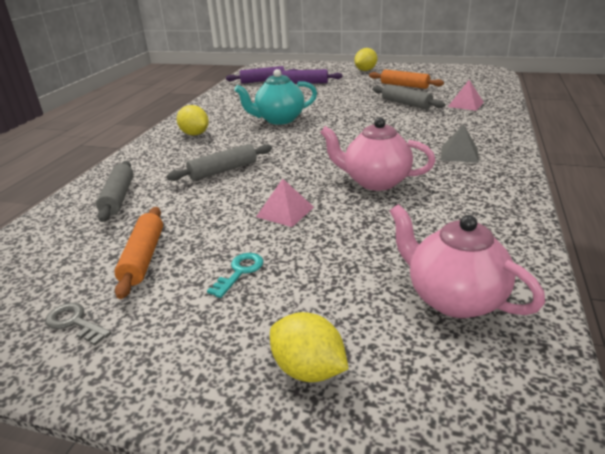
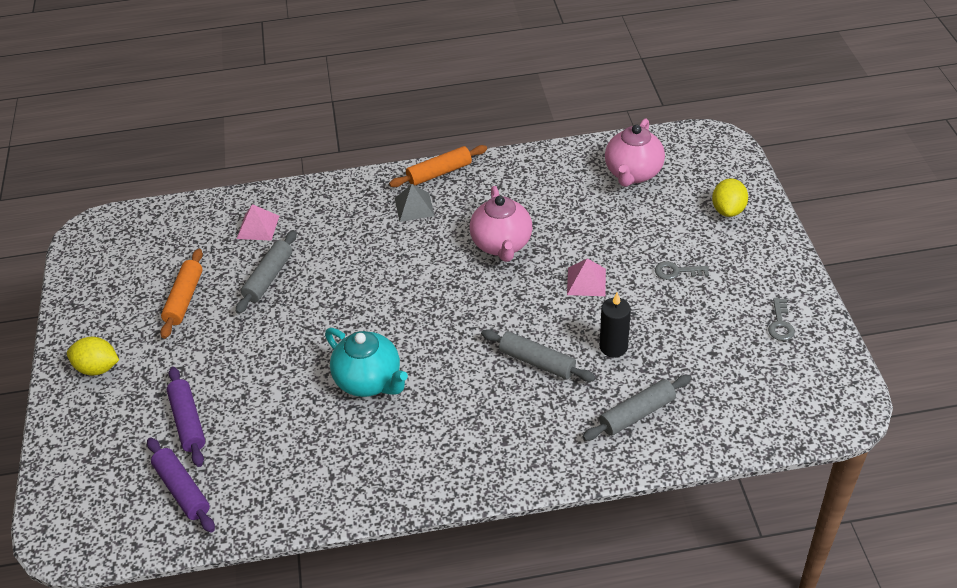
camera: 115 degrees left, 15 degrees up
orange rolling pin [114,207,163,299] -> orange rolling pin moved to [389,145,487,187]
yellow lemon [177,105,209,136] -> none
turquoise key [207,253,264,298] -> grey key [655,261,709,280]
none -> black candle [600,292,631,357]

